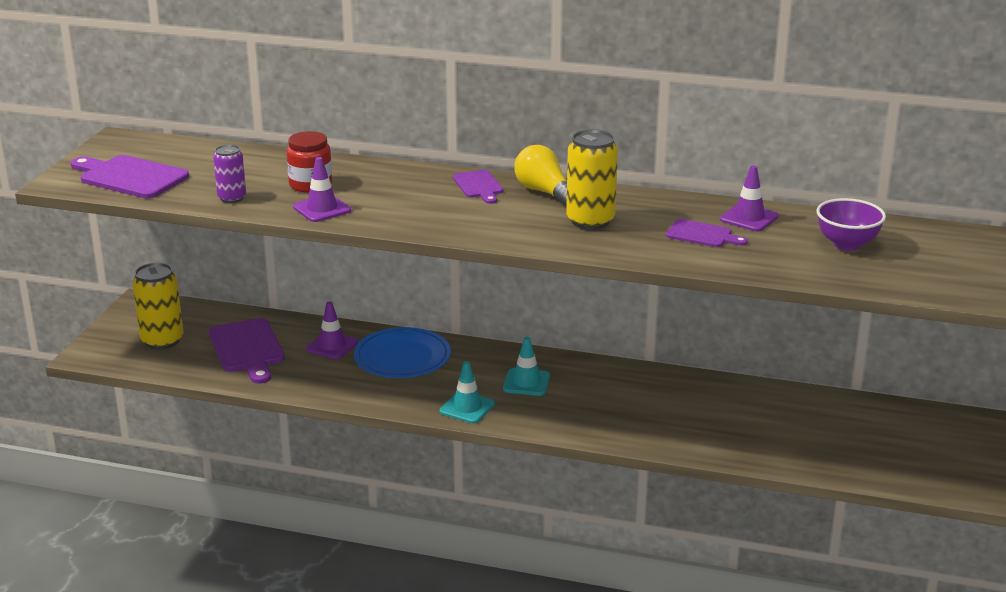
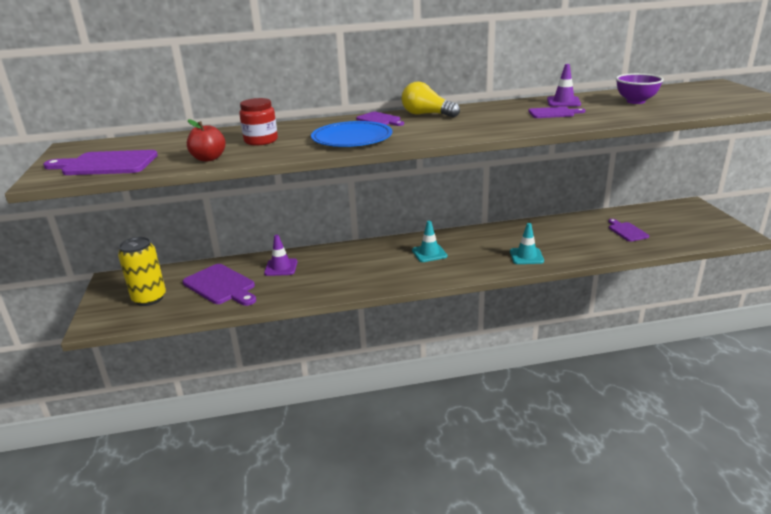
camera: 25 degrees left, 0 degrees up
purple can [213,145,246,203] -> red apple [187,119,226,161]
purple traffic cone [293,157,351,222] -> none
blue plate [354,327,451,378] -> blue plate moved to [311,121,392,147]
turquoise traffic cone [439,361,495,423] -> turquoise traffic cone moved to [510,223,544,264]
yellow can [566,129,618,230] -> none
none -> purple cutting board [608,219,649,242]

